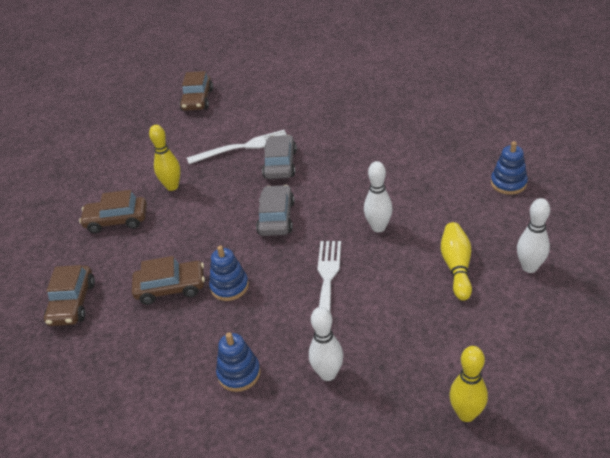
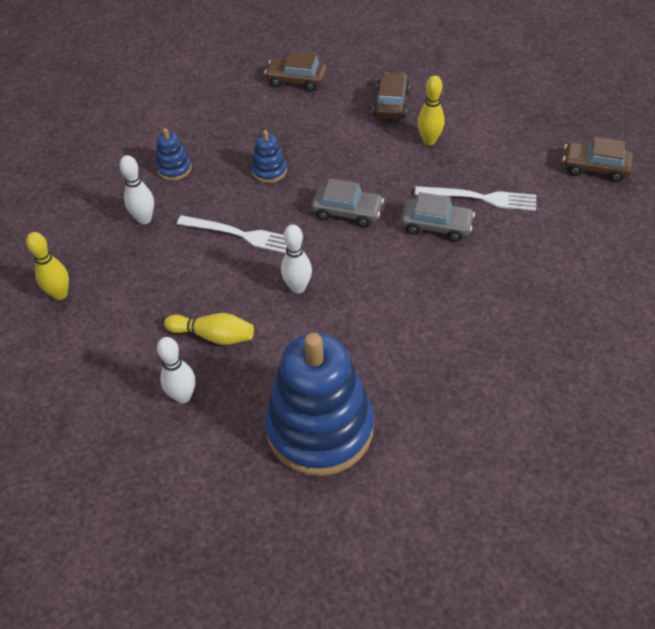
camera: 100 degrees right, 10 degrees up
brown car [132,256,205,305] -> none
white fork [187,130,286,164] -> white fork turned 75 degrees counterclockwise [415,186,537,211]
blue stacking toy [491,141,528,195] -> blue stacking toy [264,333,374,476], size x2.40

